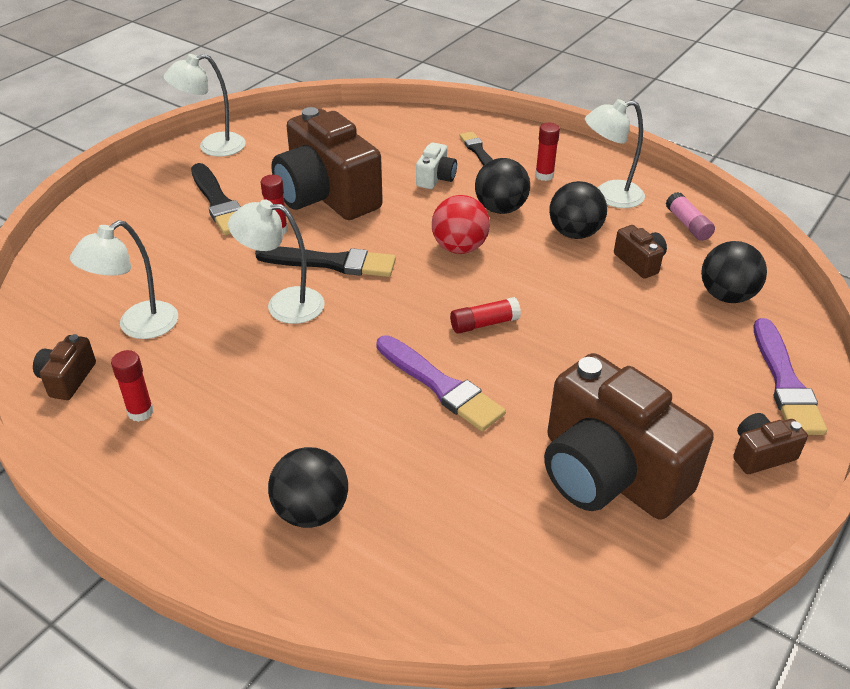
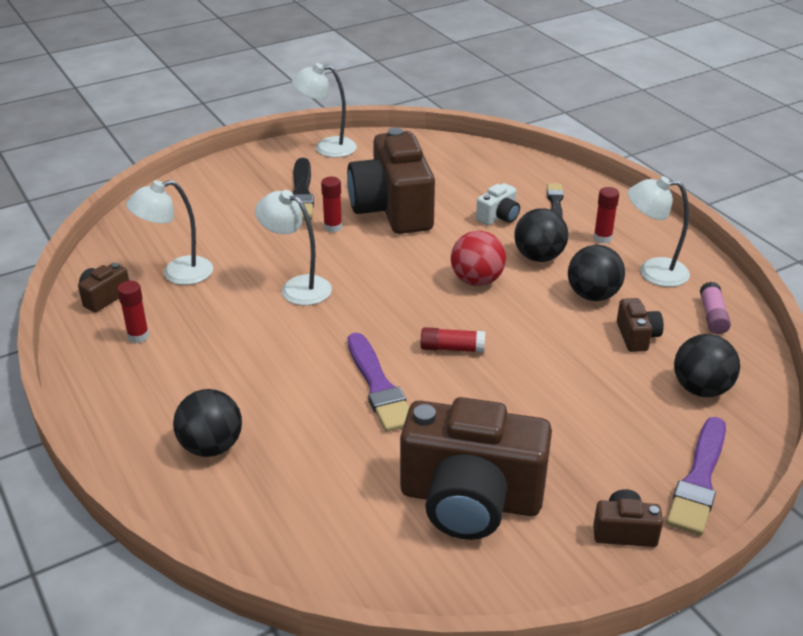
camera: 25 degrees right, 5 degrees down
black brush [255,246,396,277] -> none
brown camera [544,353,714,520] -> brown camera turned 60 degrees counterclockwise [400,397,552,540]

